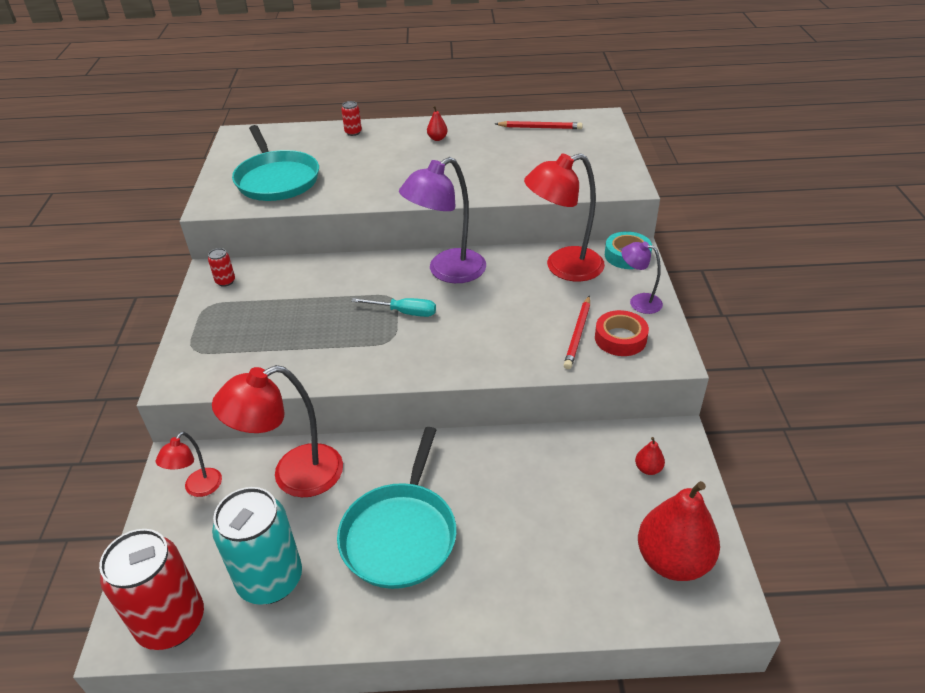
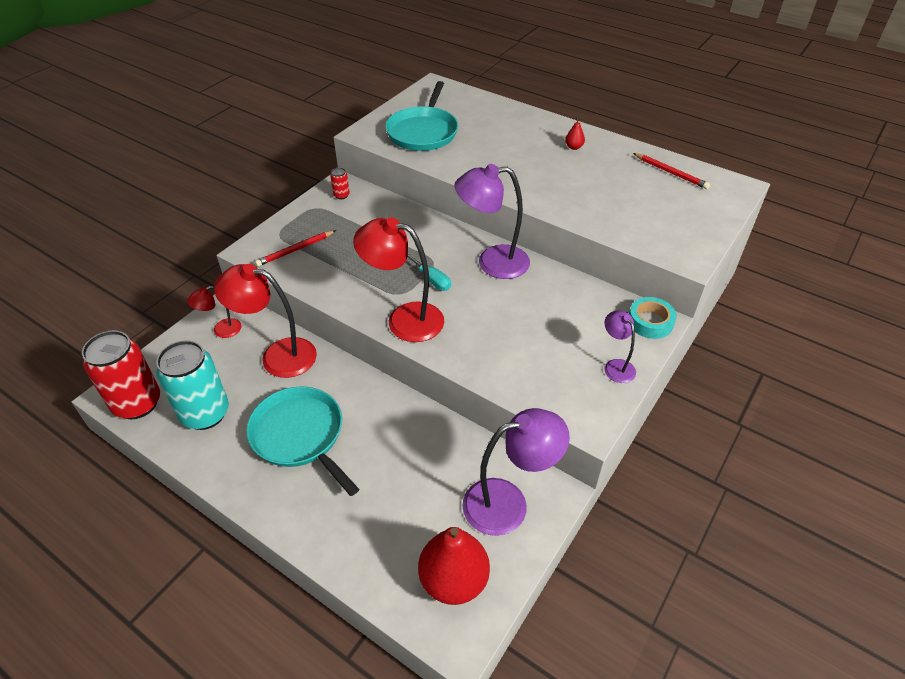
camera: 35 degrees right, 5 degrees up
turquoise pan [337,427,457,589] -> turquoise pan turned 90 degrees clockwise [246,386,359,496]
red can [341,101,362,136] -> none
red lamp [524,153,605,281] -> red lamp moved to [353,217,444,342]
red pencil [564,296,590,369] -> red pencil moved to [255,230,336,267]
red tape [595,310,649,356] -> none
red pear [635,437,665,475] -> purple lamp [462,408,570,536]

